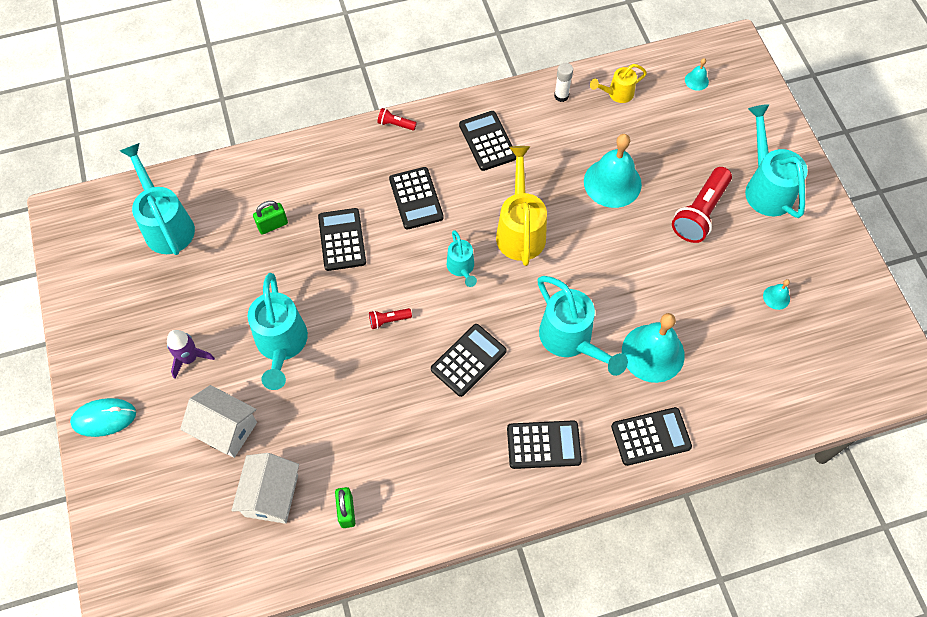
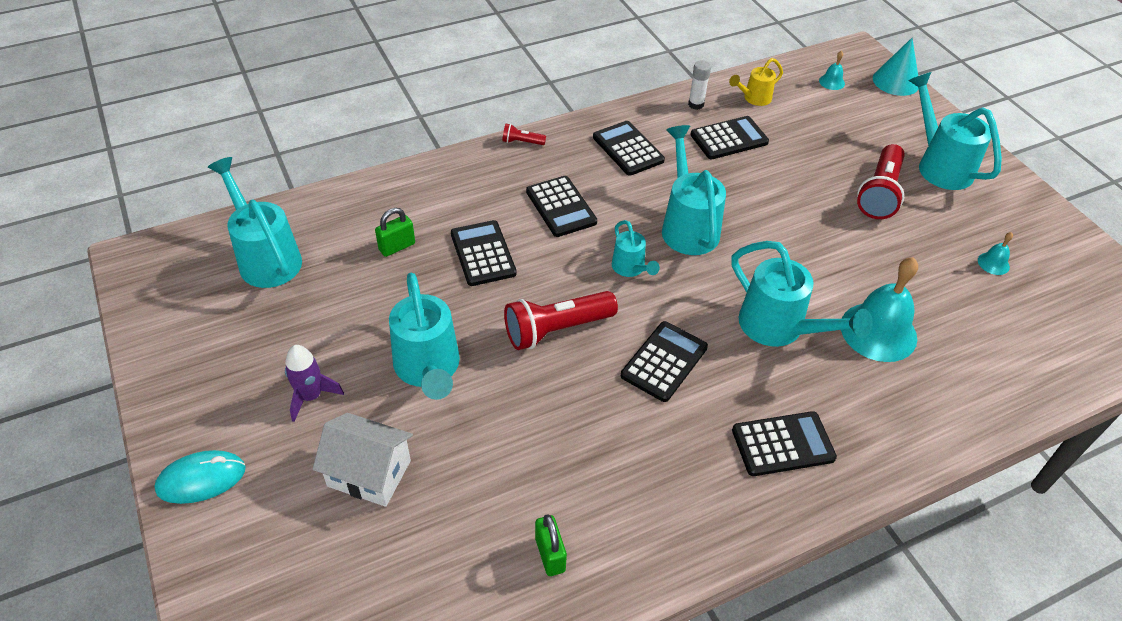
camera: 10 degrees left, 15 degrees down
white house [231,453,299,524] -> none
red flashlight [369,308,412,329] -> red flashlight [504,291,618,350], size x2.14
yellow watering can [496,146,547,266] -> turquoise watering can [662,125,726,255]
turquoise bell [584,134,642,208] -> none
black calculator [611,407,692,466] -> black calculator moved to [690,116,769,159]
none -> turquoise cone [873,38,919,96]

